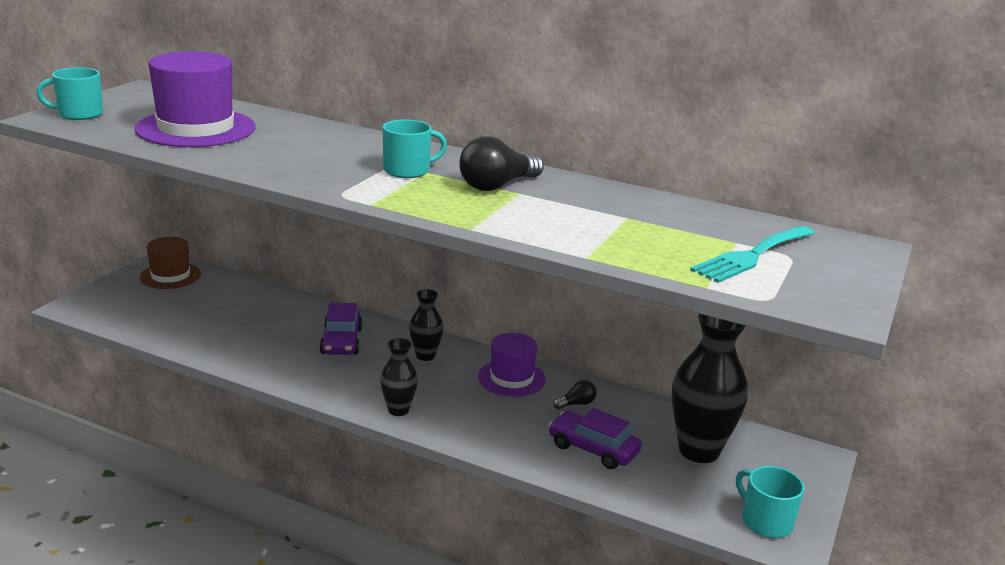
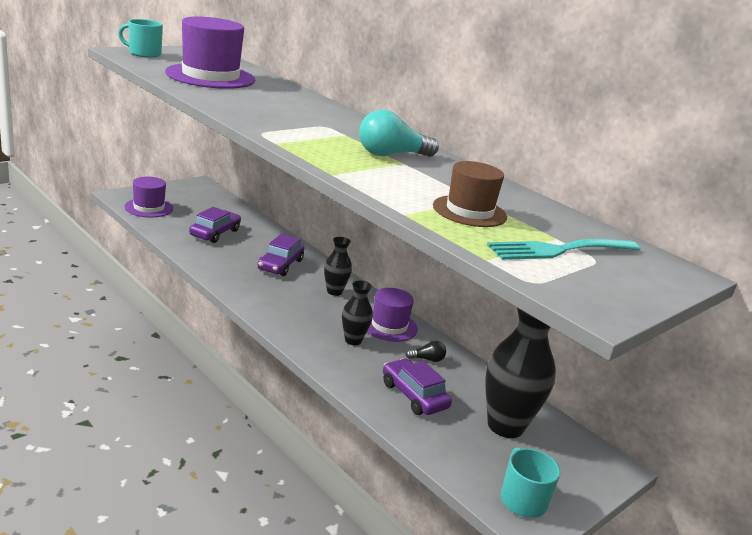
camera: 20 degrees right, 0 degrees up
brown hat [140,237,201,289] -> brown hat moved to [433,161,507,227]
black vase [380,338,418,416] -> black vase moved to [342,280,373,345]
turquoise mug [382,119,447,178] -> none
black light bulb [459,136,544,191] -> turquoise light bulb [359,109,439,157]
none -> purple hat [124,177,173,217]
none -> purple car [189,207,241,243]

